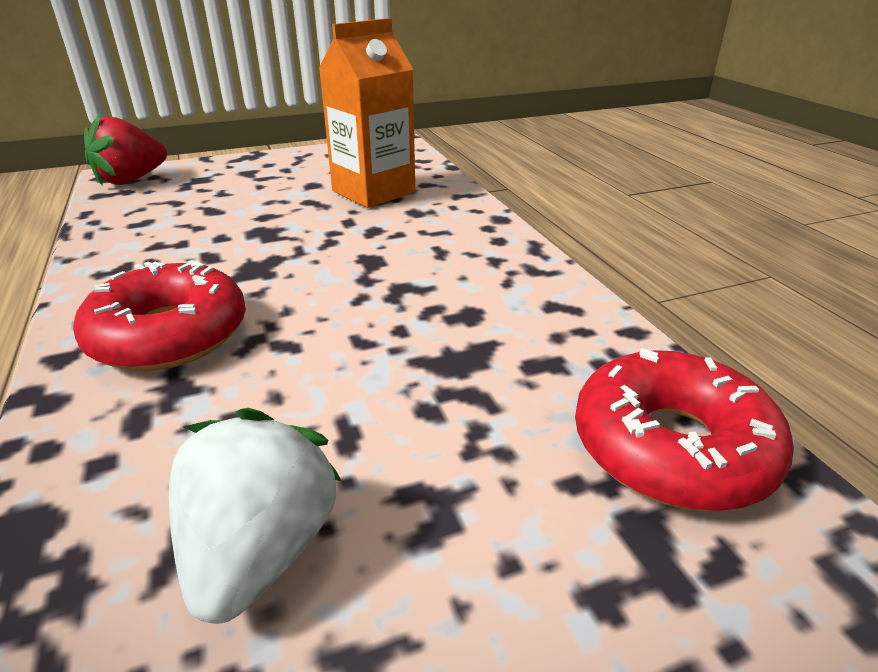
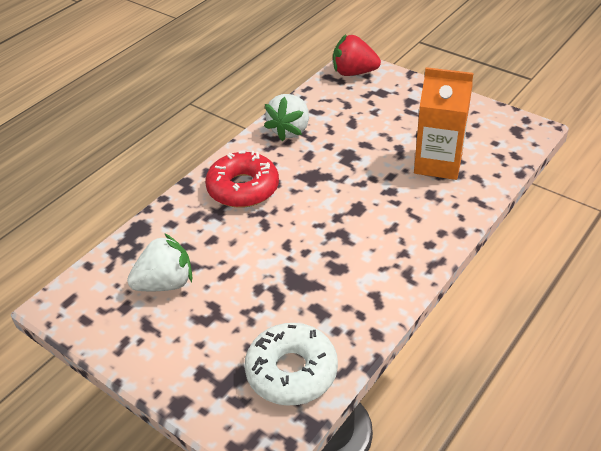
camera: 60 degrees right, 10 degrees up
red donut [575,348,794,511] -> white donut [245,323,338,406]
none -> white strawberry [264,94,309,141]

